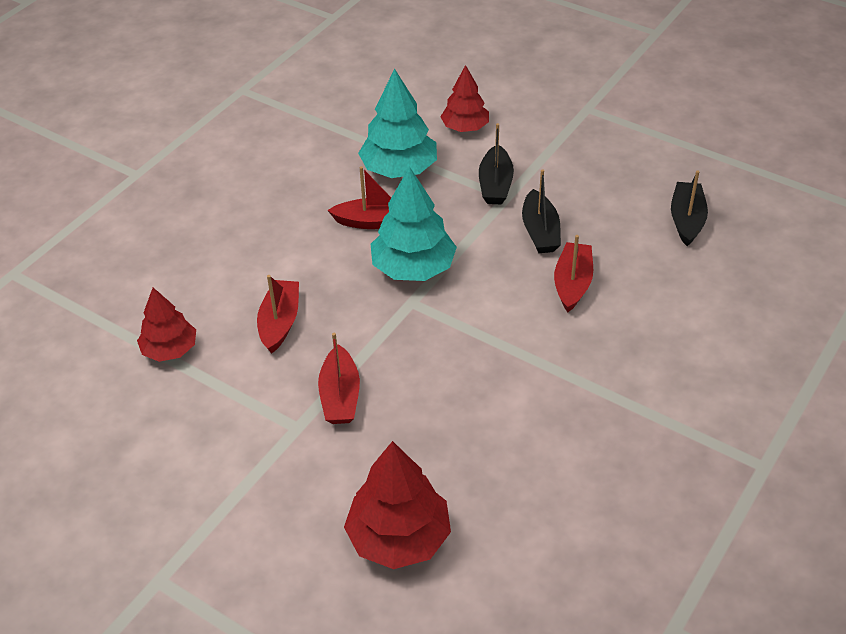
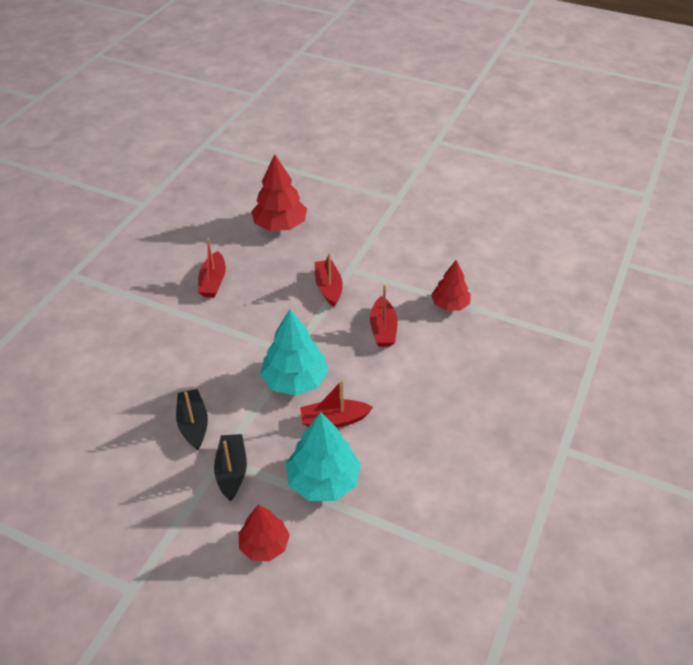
camera: 170 degrees right, 0 degrees up
red boat [554,235,593,313] -> red boat moved to [198,238,226,297]
black boat [671,170,708,246] -> none

